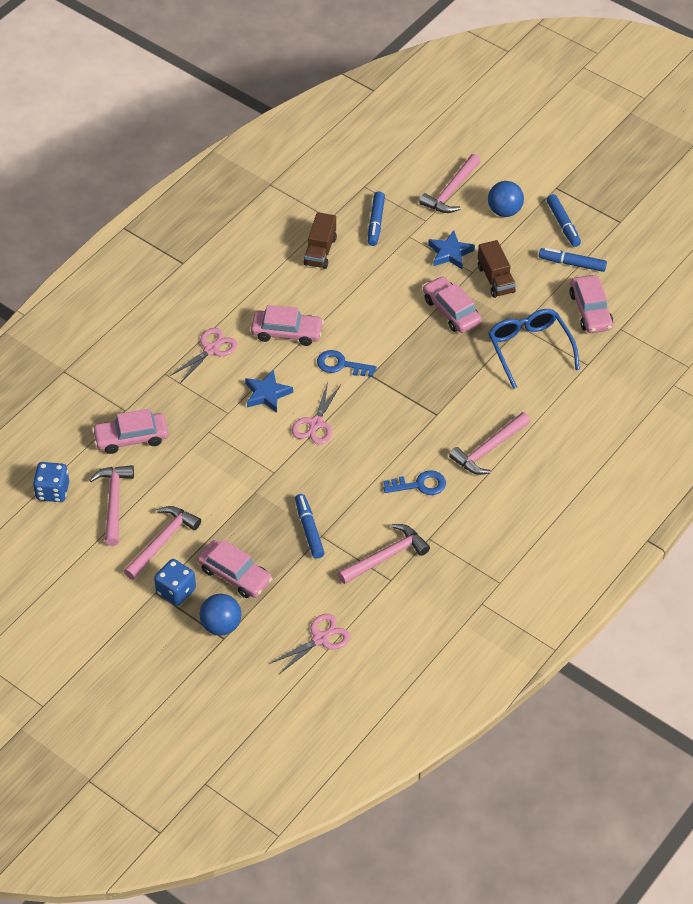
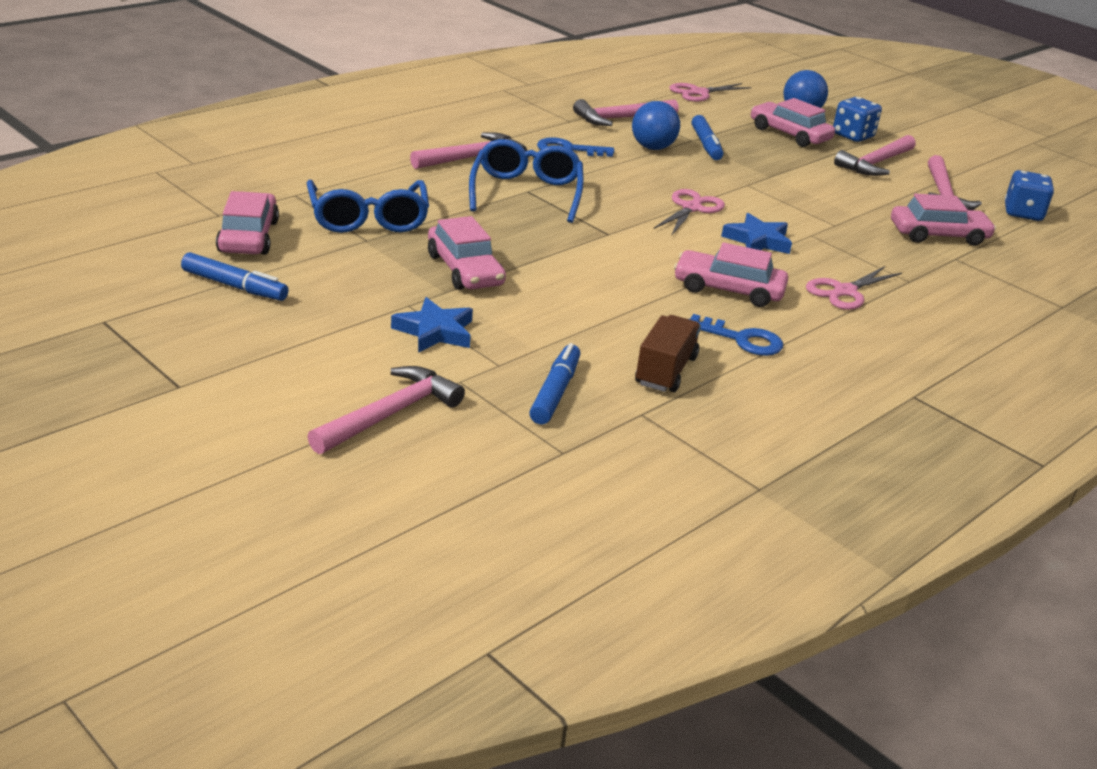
camera: 175 degrees left, 20 degrees down
blue key [317,350,377,377] -> blue key moved to [690,314,783,356]
brown truck [478,240,516,298] -> none
blue ball [488,181,524,217] -> blue ball moved to [632,101,680,150]
blue marker [547,194,581,247] -> none
none -> blue glasses [469,139,583,223]

